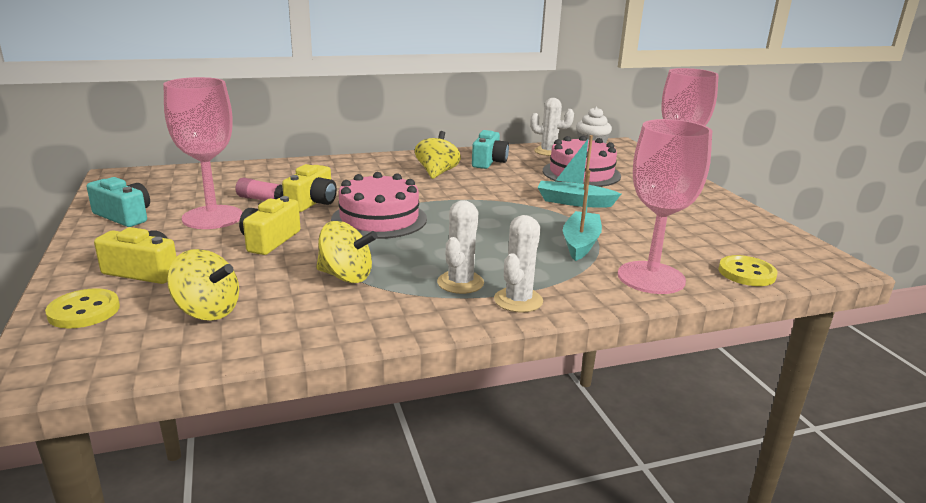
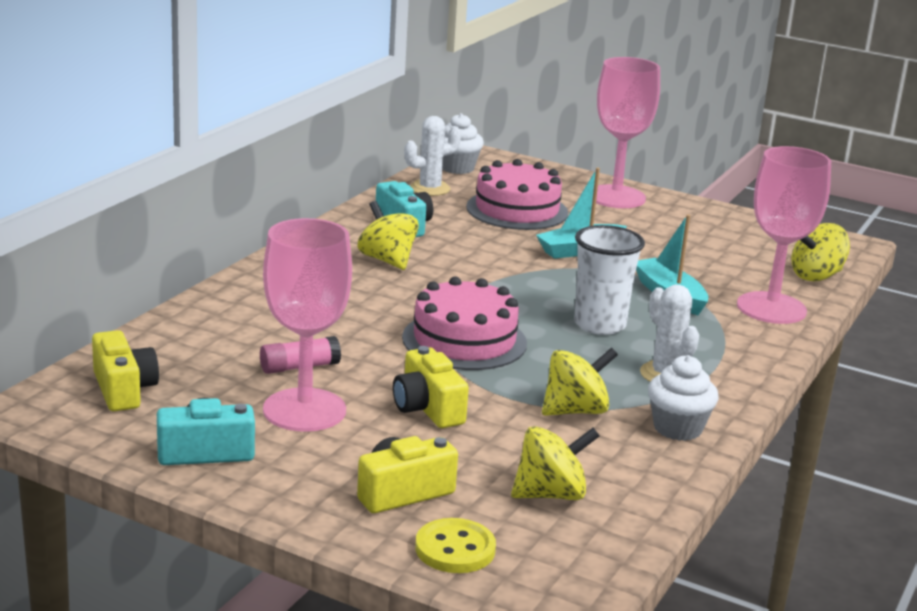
camera: 45 degrees left, 0 degrees up
yellow camera [282,164,337,212] -> yellow camera moved to [92,330,159,411]
white cactus [494,215,543,313] -> none
yellow button [718,255,777,286] -> yellow spinning top [792,223,850,281]
none -> white cup [574,225,645,335]
none -> white cupcake [648,355,719,441]

